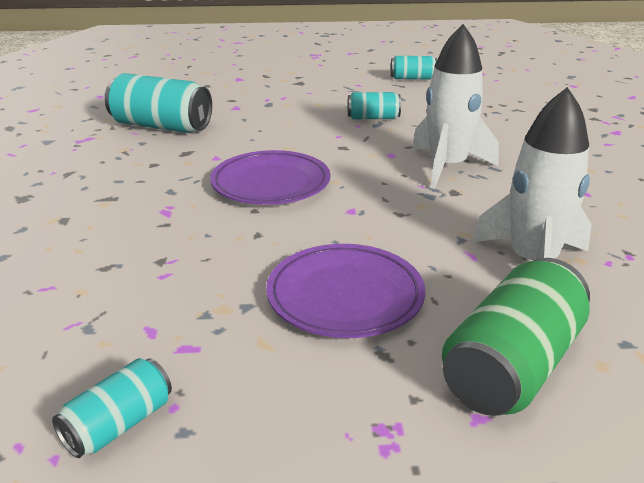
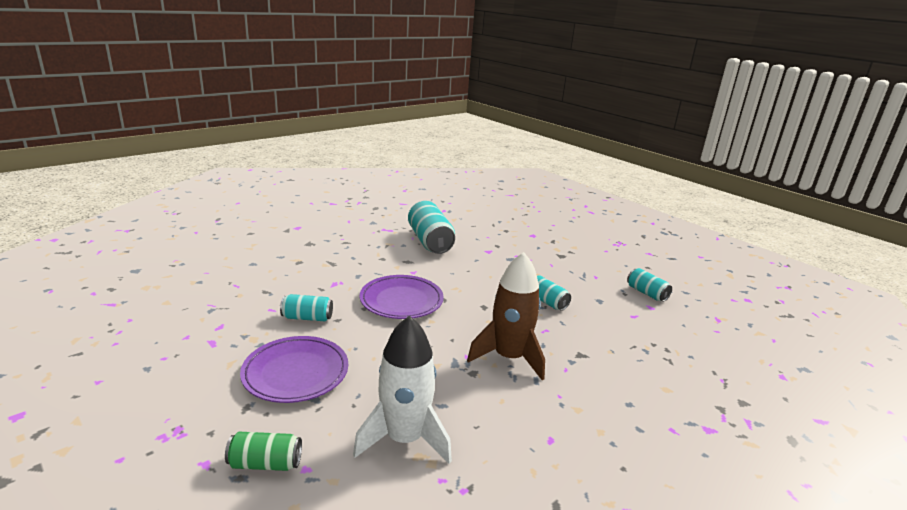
camera: 50 degrees right, 5 degrees down
turquoise can [52,358,172,458] -> turquoise can moved to [280,294,333,321]
white rocket [412,24,499,189] -> brown rocket [467,252,545,380]
green can [442,258,590,416] -> green can [225,432,302,471], size x0.55

